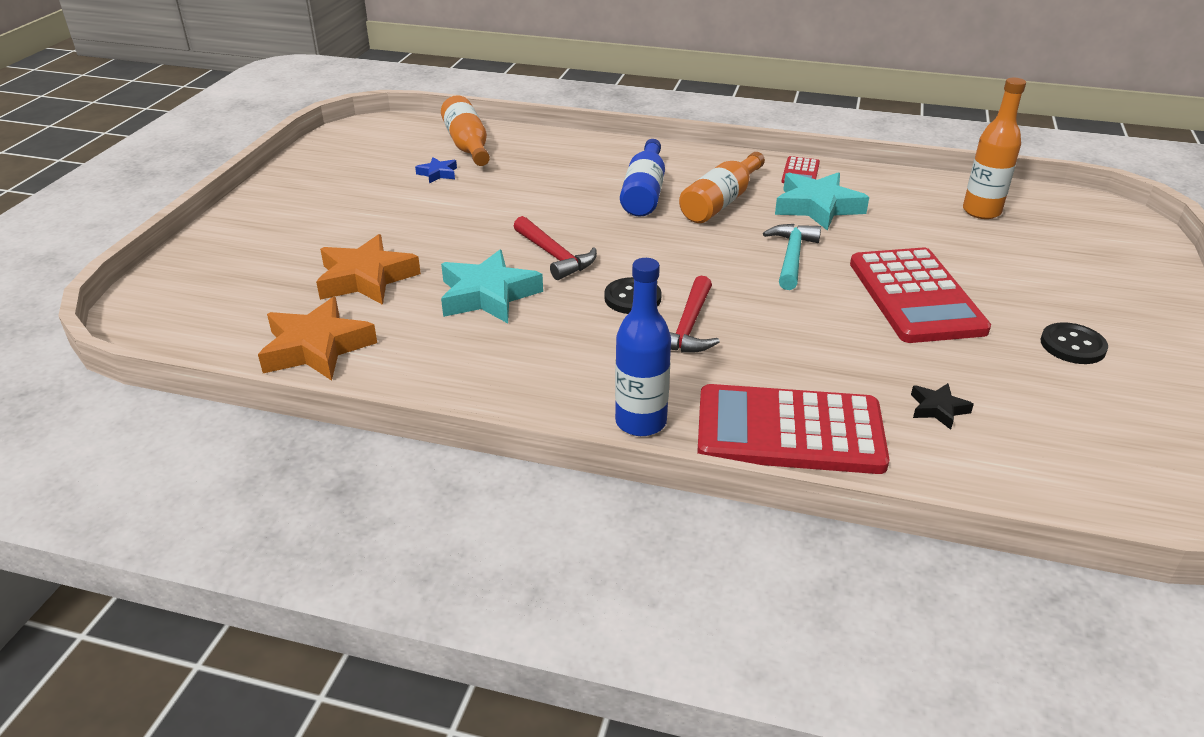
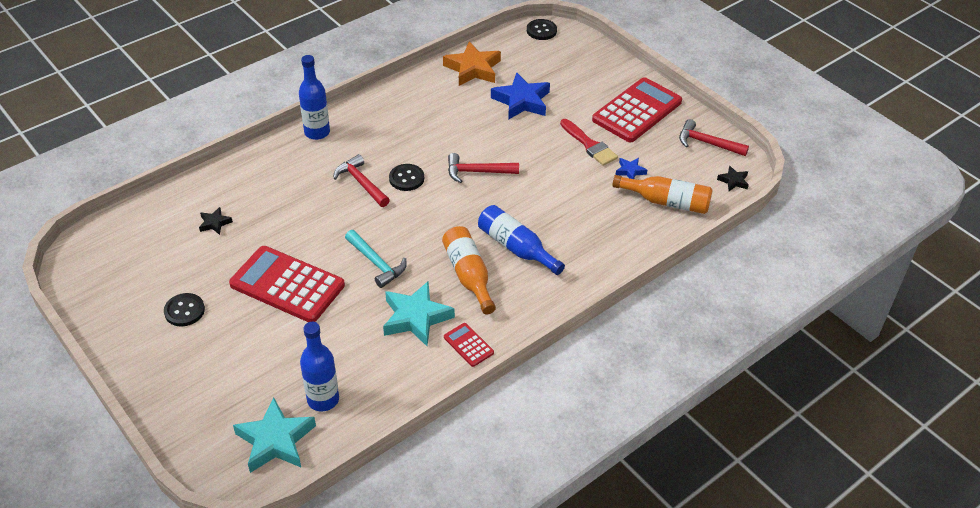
camera: 125 degrees right, 10 degrees up
orange star [316,234,421,305] -> blue star [491,72,550,120]
turquoise star [441,250,543,323] -> turquoise star moved to [233,398,316,473]
red calculator [697,384,890,474] -> red calculator moved to [592,77,682,142]
orange bottle [963,78,1026,219] -> blue bottle [300,322,339,412]
none -> black button [527,19,557,40]
none -> red brush [560,119,618,166]
none -> red hammer [679,119,749,156]
none -> black star [717,166,749,191]

